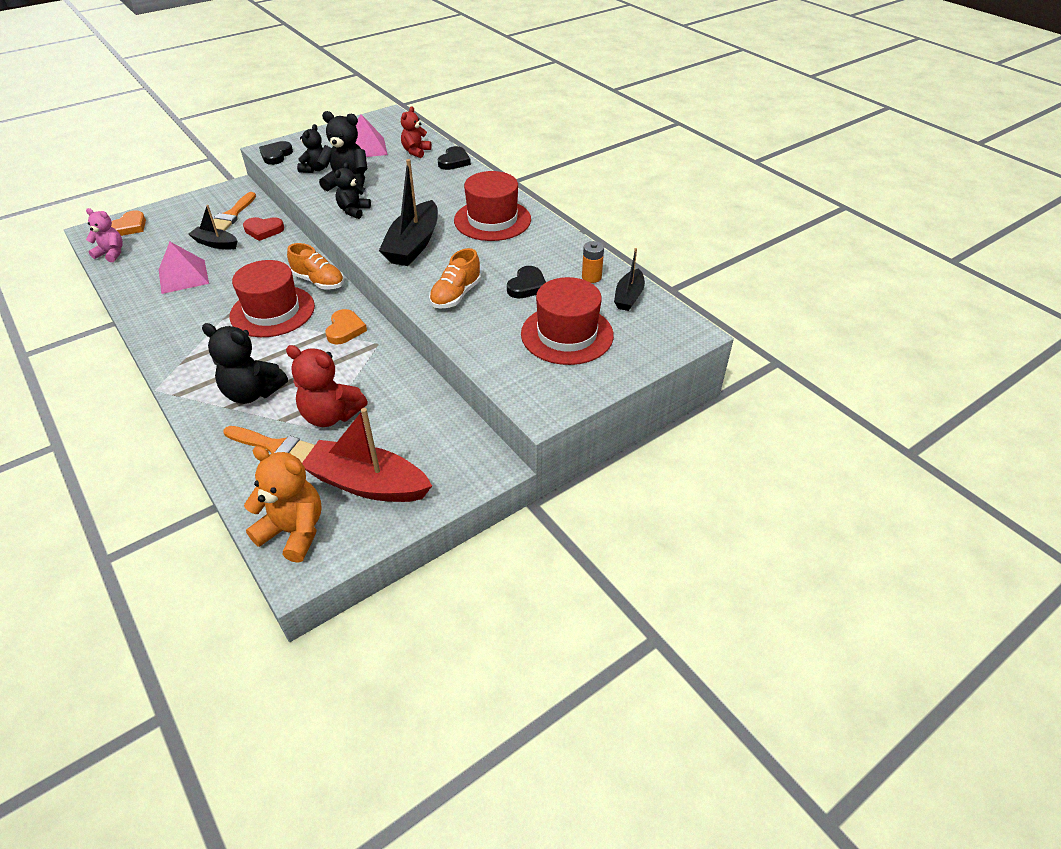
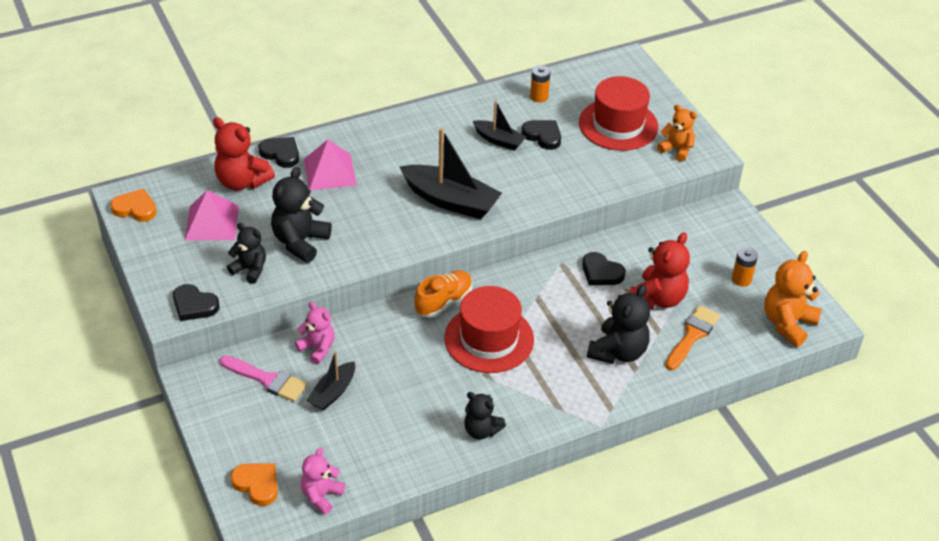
camera: 80 degrees left, 0 degrees up
pink pyramid [159,242,209,294] -> pink pyramid moved to [304,140,357,190]
orange brush [213,192,256,231] -> pink brush [220,355,307,402]
red heart [243,217,284,241] -> pink teddy bear [295,302,335,364]
red boat [302,408,432,502] -> orange battery [732,247,758,286]
orange heart [326,309,367,345] -> orange heart moved to [110,189,157,222]
black teddy bear [334,162,371,219] -> black teddy bear moved to [464,392,506,439]
red teddy bear [401,106,431,158] -> red teddy bear [213,117,275,191], size x1.55
orange shoe [429,248,481,309] -> none
red hat [454,171,531,241] -> none
black boat [614,248,645,311] -> black boat moved to [472,100,526,151]
none -> black heart [582,252,625,285]
none -> orange teddy bear [657,104,697,162]

